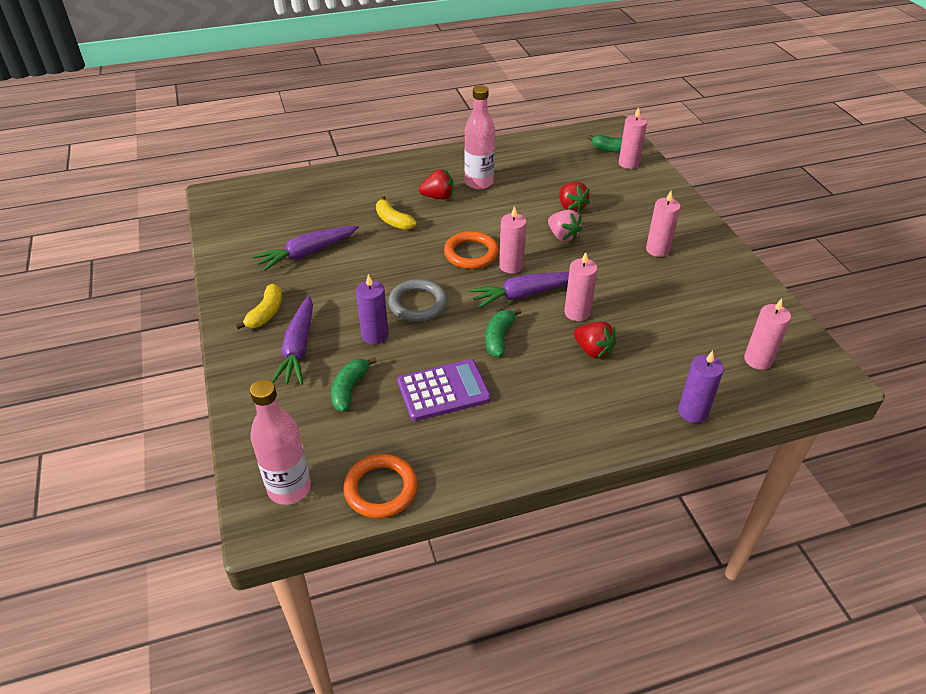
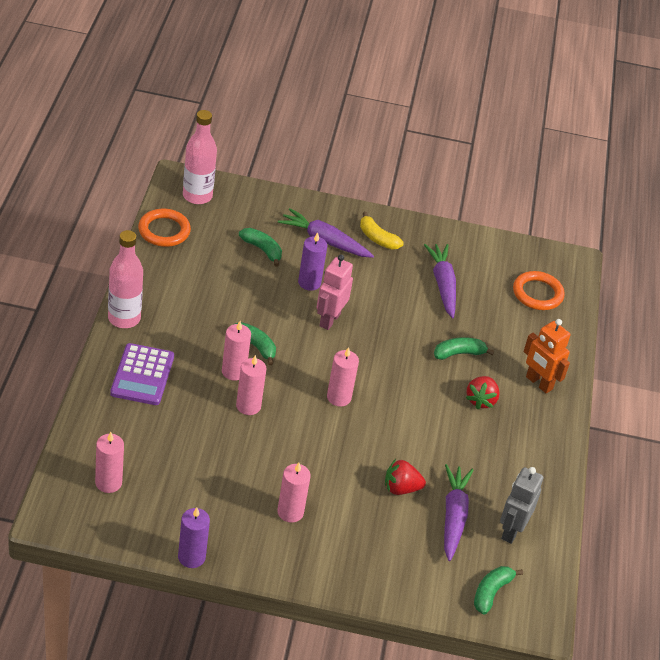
camera: 110 degrees right, 0 degrees up
yellow banana [376,196,417,230] -> green banana [434,337,494,360]
grey ring [388,279,447,322] -> pink robot [316,254,353,330]
purple calculator [397,359,491,421] -> purple calculator moved to [110,343,174,405]
orange ring [444,231,499,269] -> orange ring moved to [513,271,564,310]
pink bottle [464,85,495,189] -> pink bottle moved to [108,230,143,328]
purple carrot [469,272,569,309] -> purple carrot moved to [444,464,473,561]
pink strawberry [548,210,583,242] -> none
red strawberry [574,322,616,359] -> none
pink candle [619,107,647,169] -> pink candle moved to [222,321,251,381]
purple candle [678,351,724,423] -> purple candle moved to [178,507,210,568]
none -> grey robot [500,467,544,544]
none -> orange robot [524,319,570,394]

